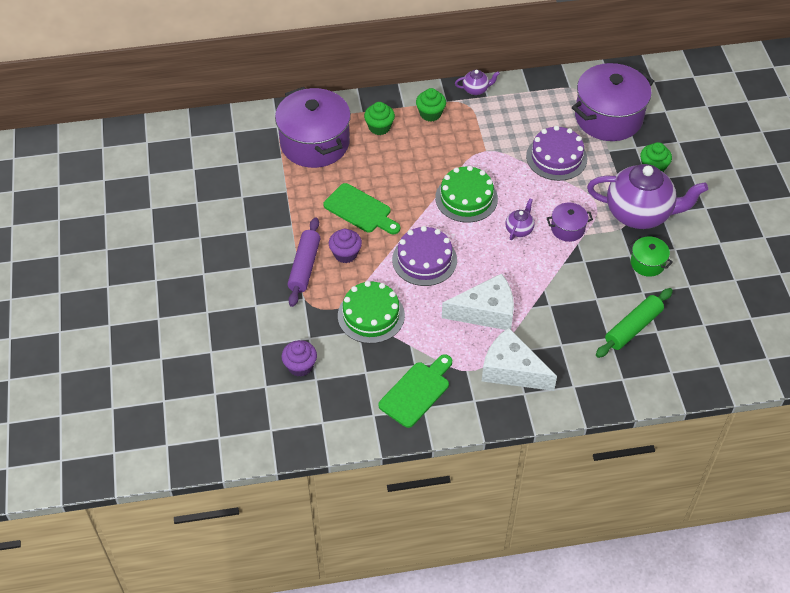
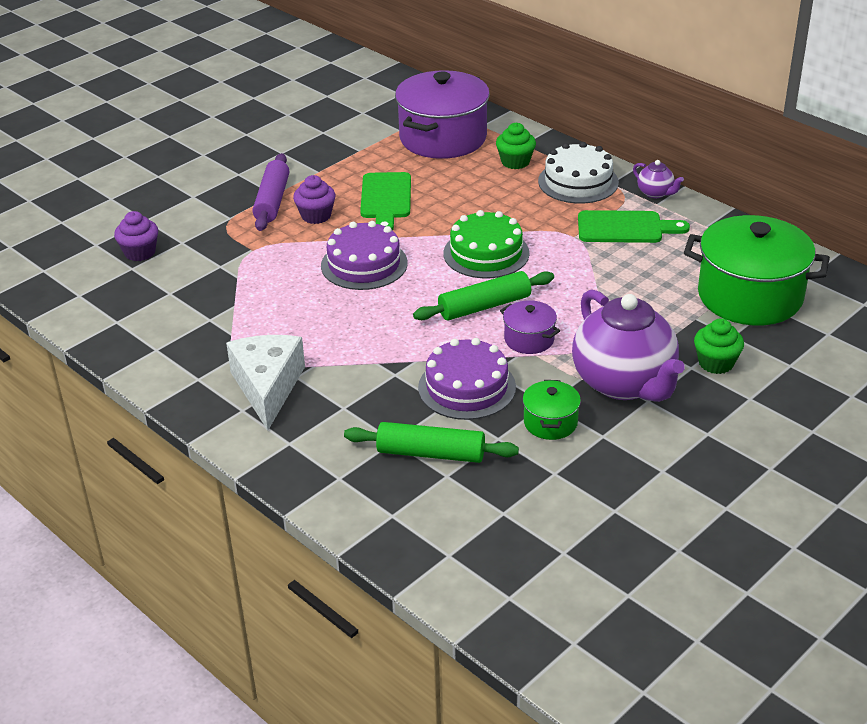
camera: 55 degrees right, 15 degrees down
purple rolling pin [287,217,320,307] -> purple rolling pin turned 60 degrees counterclockwise [252,153,289,231]
green cake [338,281,405,344] -> none
green cutting board [379,354,452,428] -> green cutting board moved to [578,210,690,243]
green cupcake [416,88,446,122] -> white cake [538,142,619,204]
white cheese [442,273,514,330] -> none
purple teapot [505,198,535,240] -> green rolling pin [413,271,554,320]
purple cake [526,126,587,181] -> purple cake moved to [418,338,516,420]
purple pot [572,63,654,141] -> green pot [684,215,830,325]

